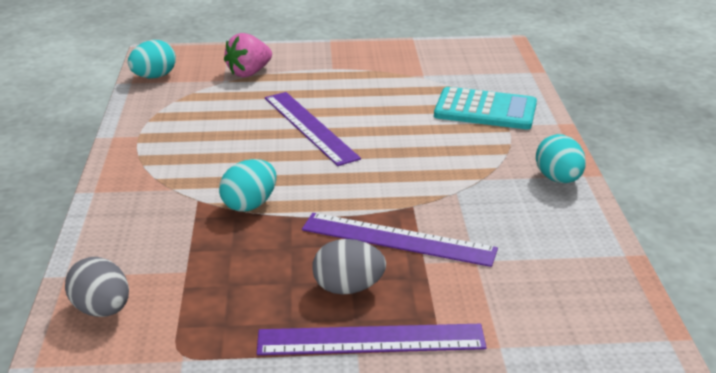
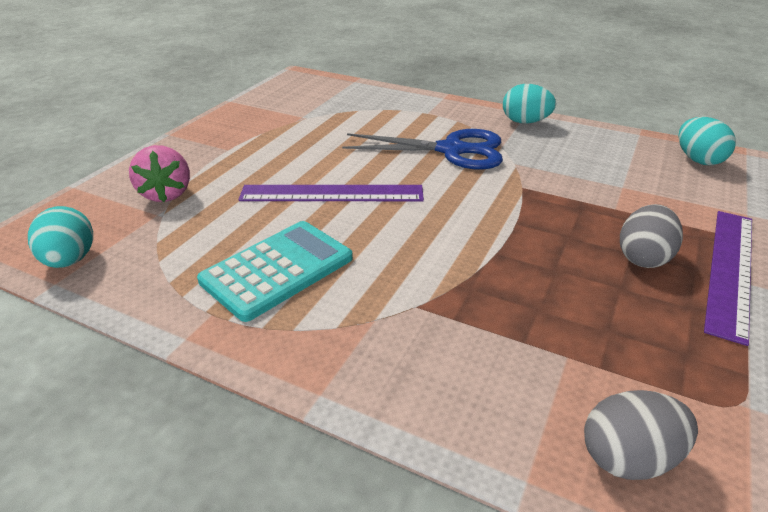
camera: 60 degrees left, 5 degrees up
turquoise egg [219,159,276,212] -> turquoise egg moved to [678,117,736,165]
purple ruler [302,213,498,267] -> none
turquoise calculator [434,87,537,129] -> turquoise calculator moved to [197,221,353,322]
none -> blue scissors [342,129,503,170]

